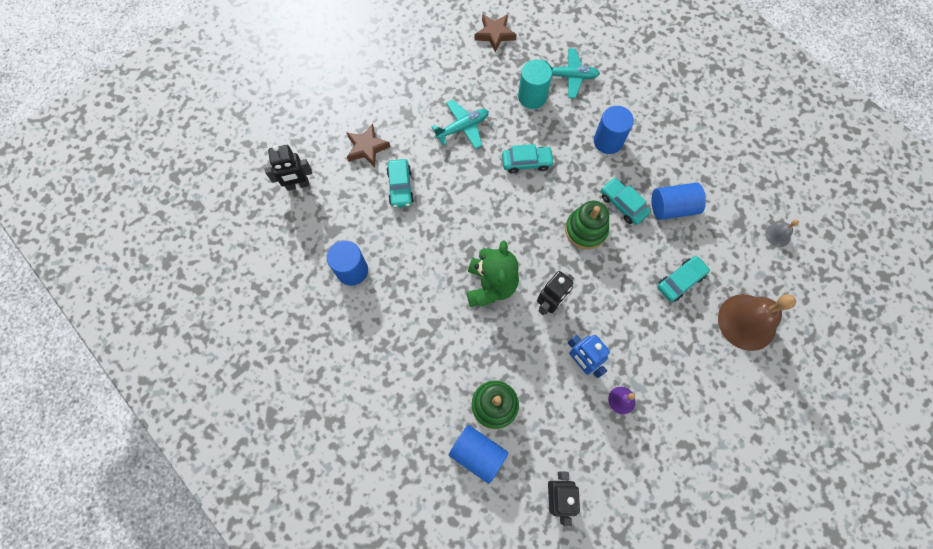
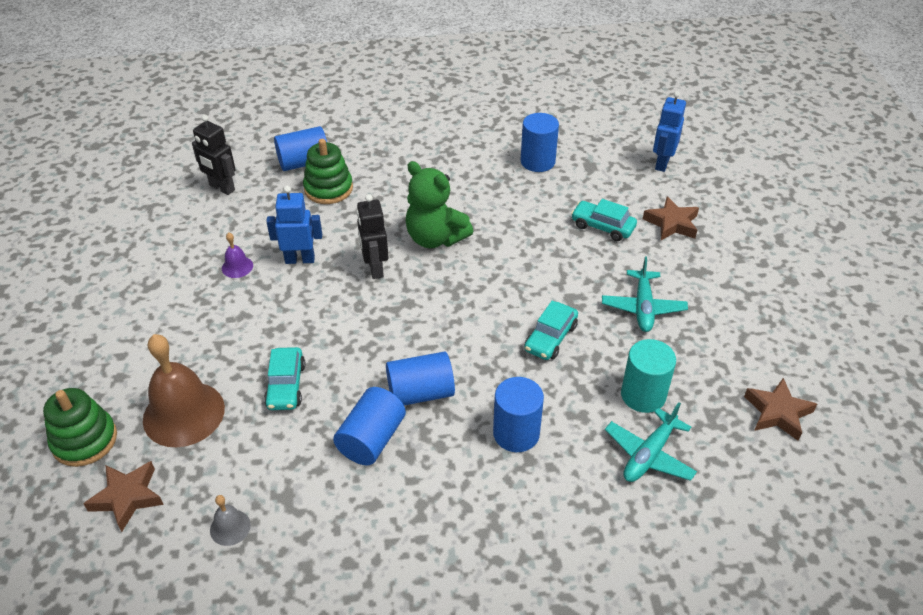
camera: 125 degrees right, 25 degrees down
black robot [265,145,312,191] -> blue robot [653,91,686,172]
green stacking toy [565,201,609,249] -> green stacking toy moved to [43,388,117,467]
turquoise car [601,178,650,225] -> blue cylinder [386,351,455,405]
none -> brown star [83,461,164,532]

